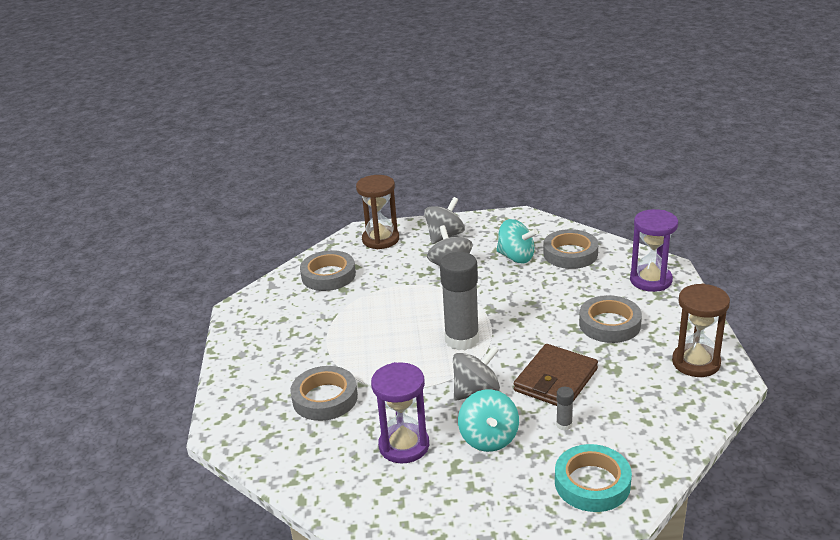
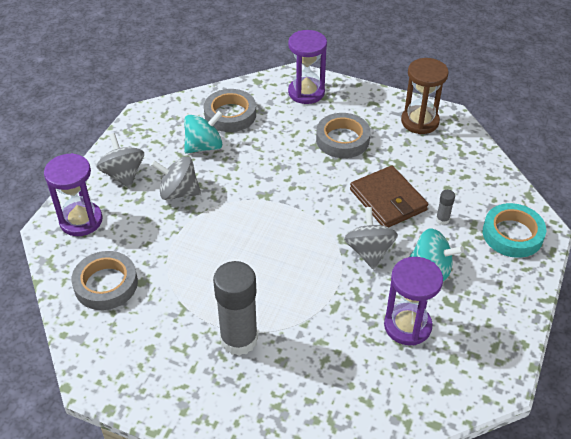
camera: 65 degrees left, 15 degrees up
grey tape [290,366,358,421] -> none
brown hourglass [356,175,399,249] -> purple hourglass [44,153,103,236]
grey glue stick [440,252,479,350] -> grey glue stick moved to [213,261,258,356]

